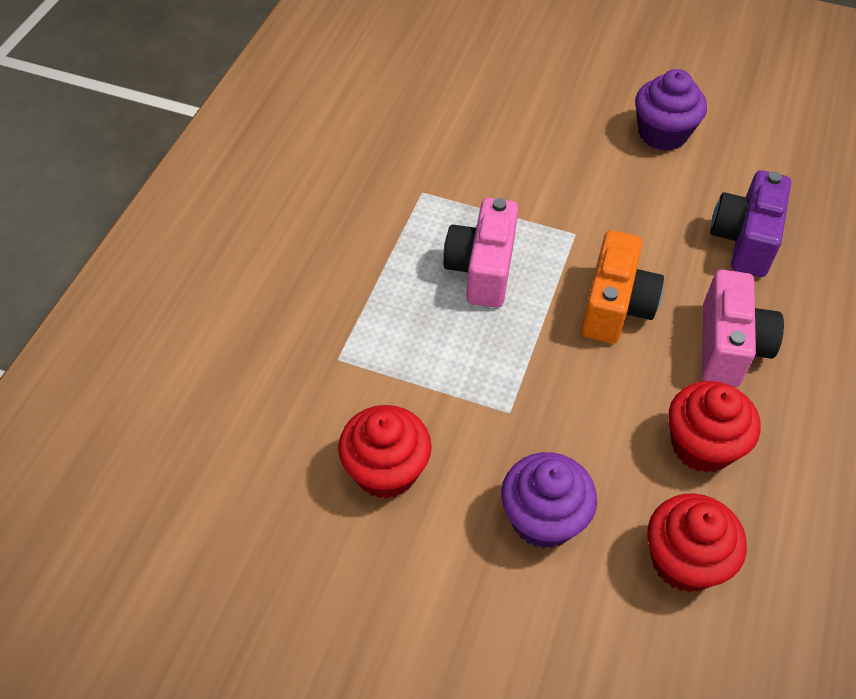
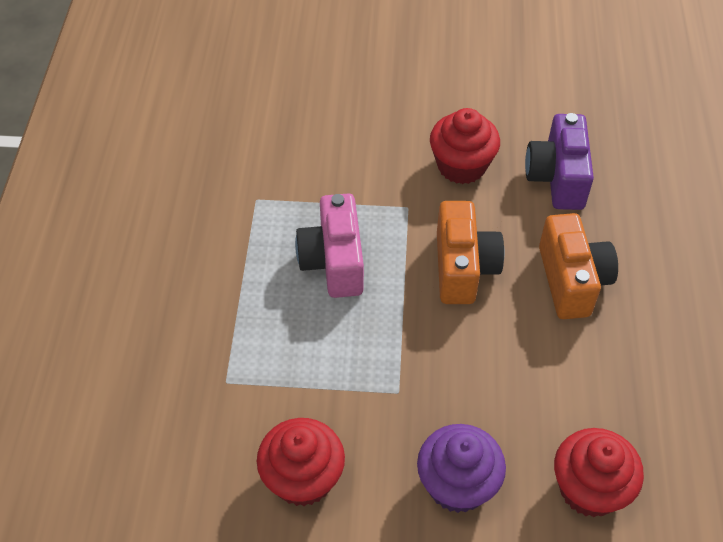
camera: 15 degrees left, 0 degrees up
purple cupcake [635,69,707,151] -> none
red cupcake [669,381,761,473] -> red cupcake moved to [430,108,500,184]
pink camera [702,270,784,387] -> orange camera [539,213,618,319]

